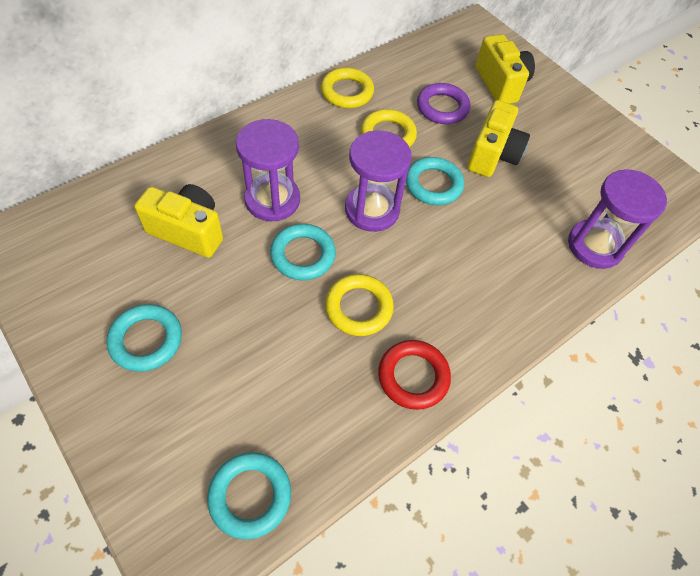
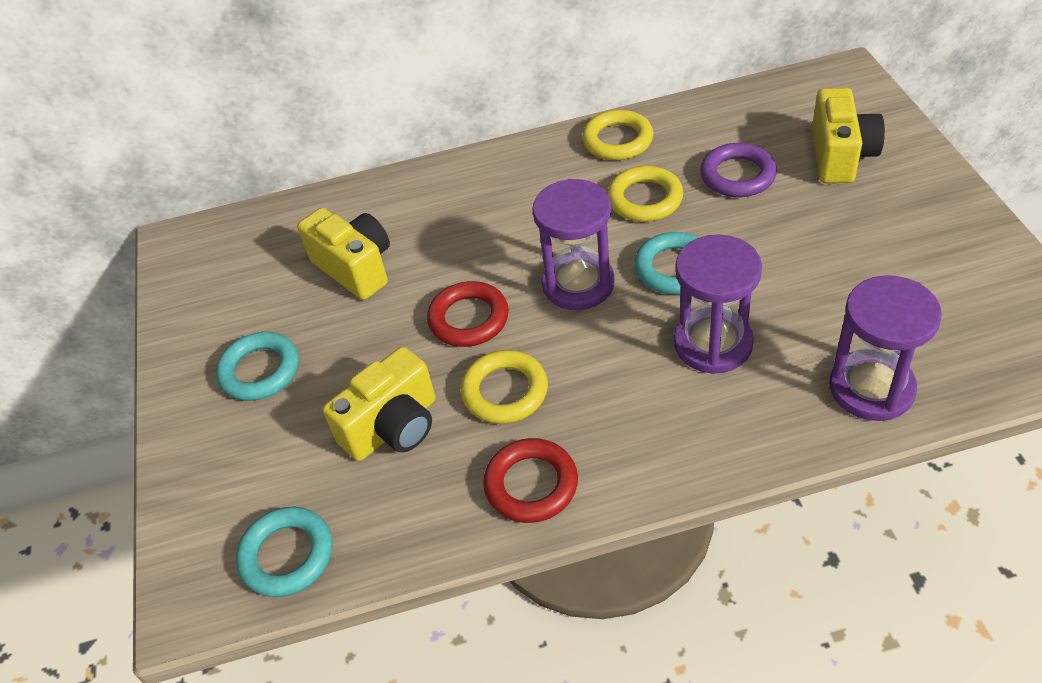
camera: 35 degrees right, 10 degrees down
purple hourglass [236,119,300,221] -> purple hourglass moved to [674,234,762,374]
turquoise ring [270,224,336,280] -> red ring [427,281,509,347]
yellow camera [467,100,530,177] -> yellow camera moved to [323,347,435,461]

